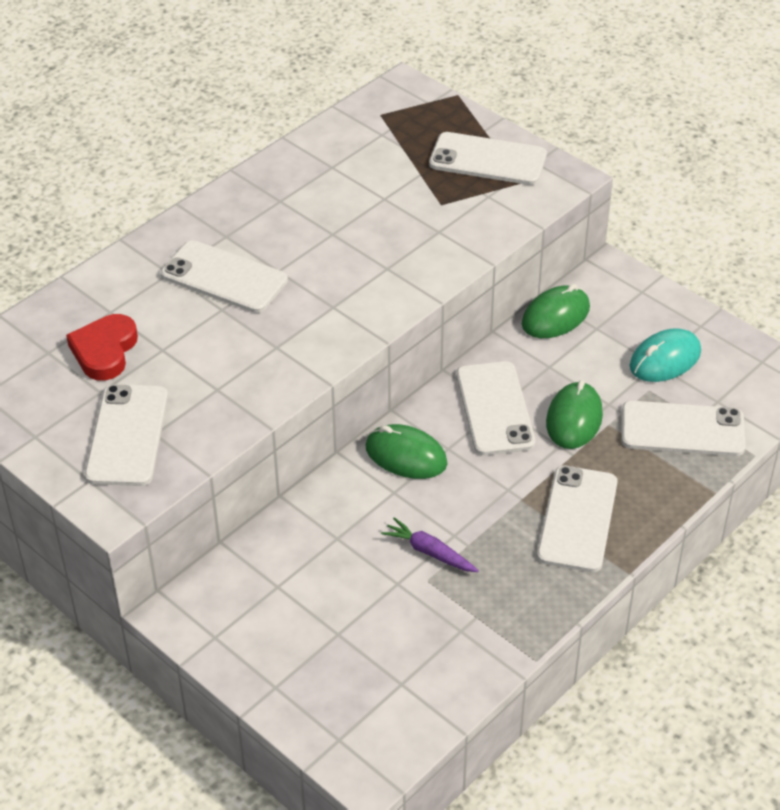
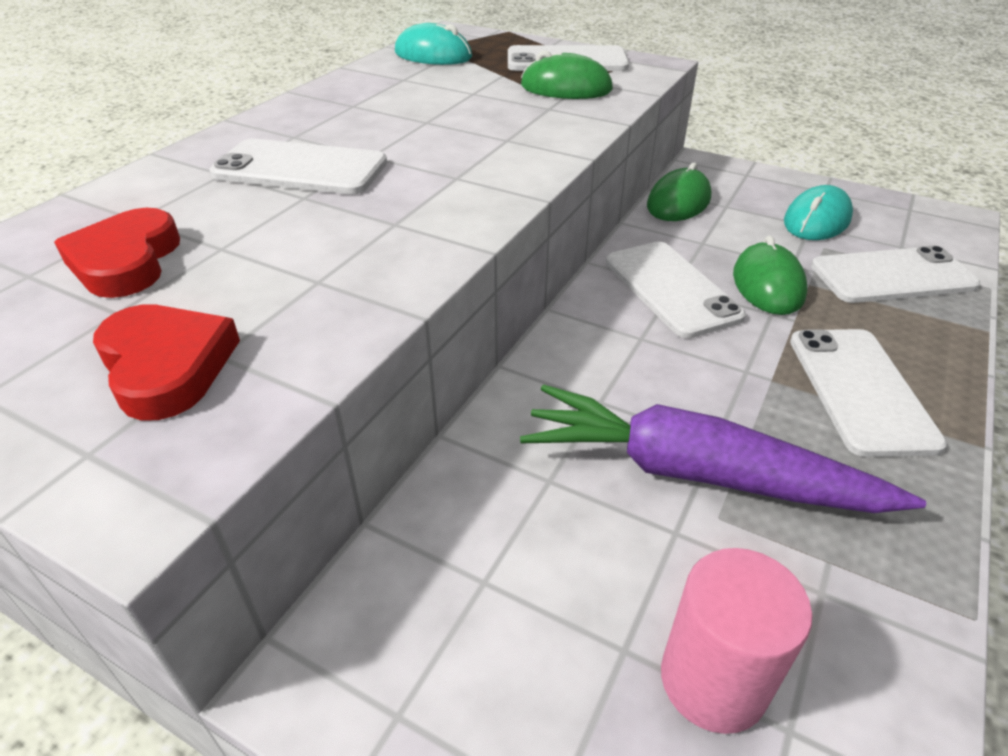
camera: 15 degrees left, 5 degrees down
white phone [85,384,168,486] -> red heart [93,305,240,421]
green mouse [365,424,447,479] -> green mouse moved to [521,50,613,99]
purple carrot [381,517,479,572] -> purple carrot [520,384,926,513], size x2.23
none -> turquoise mouse [395,23,472,65]
none -> pink cylinder [661,548,812,734]

